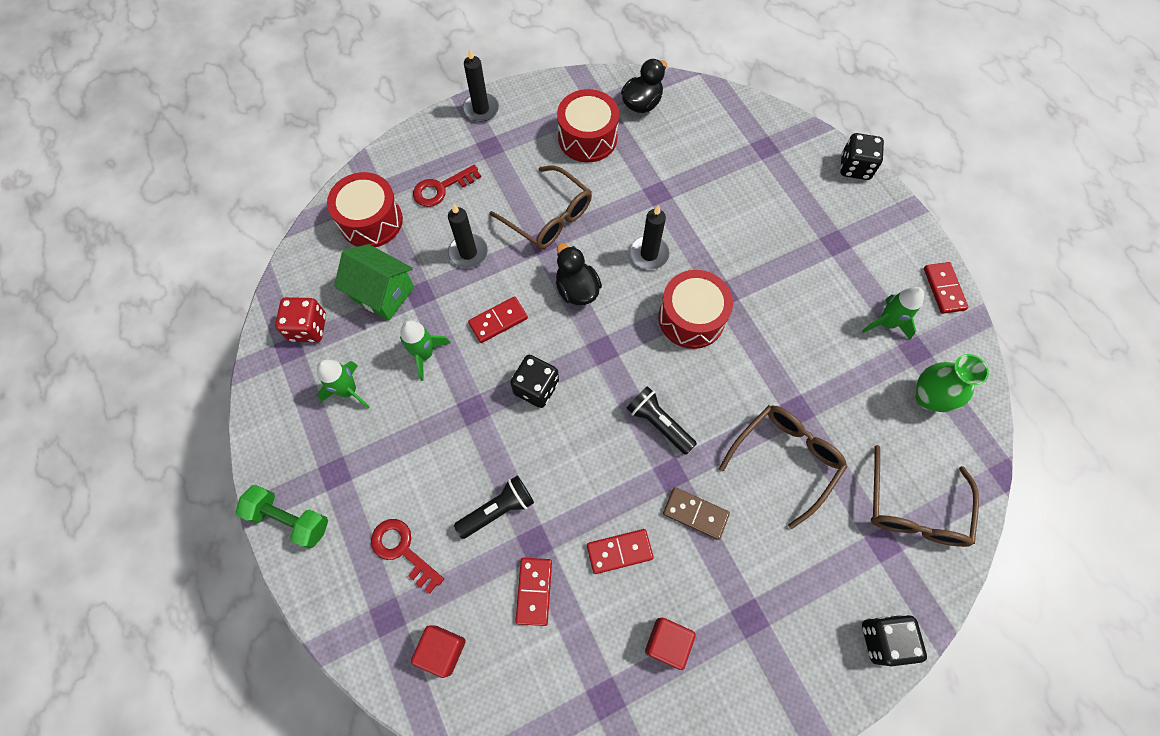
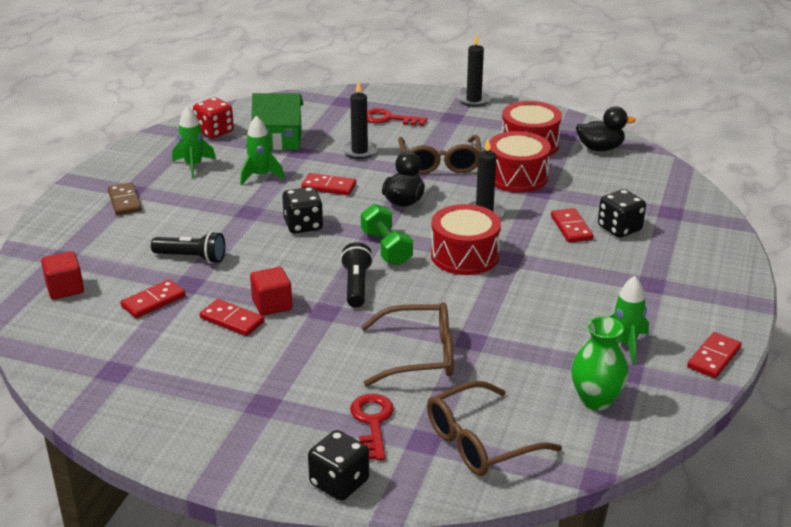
camera: 45 degrees right, 35 degrees down
green dumbbell [236,485,328,549] -> green dumbbell moved to [361,204,413,266]
red drum [327,172,403,247] -> red drum moved to [489,131,551,193]
green house [334,244,415,320] -> green house turned 75 degrees counterclockwise [251,93,304,150]
red key [371,519,444,594] -> red key moved to [350,394,394,460]
red cube [645,618,696,670] -> red cube moved to [250,267,292,316]
brown domino [663,487,730,540] -> brown domino moved to [108,182,142,215]
black dice [840,133,884,180] -> black dice moved to [598,189,646,238]
none -> red domino [551,208,593,243]

